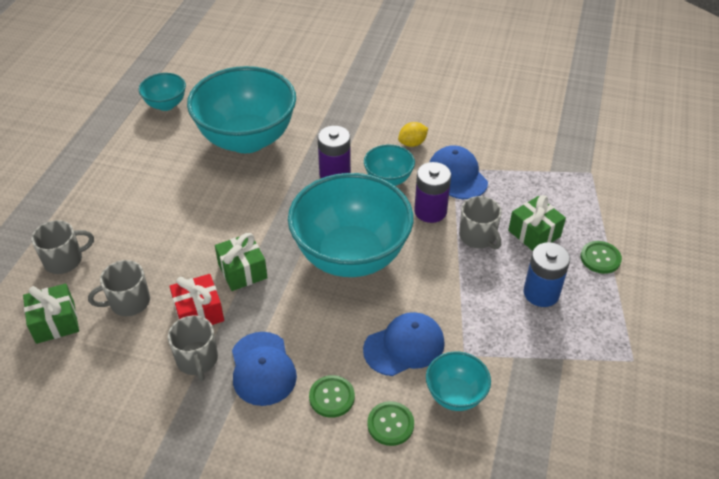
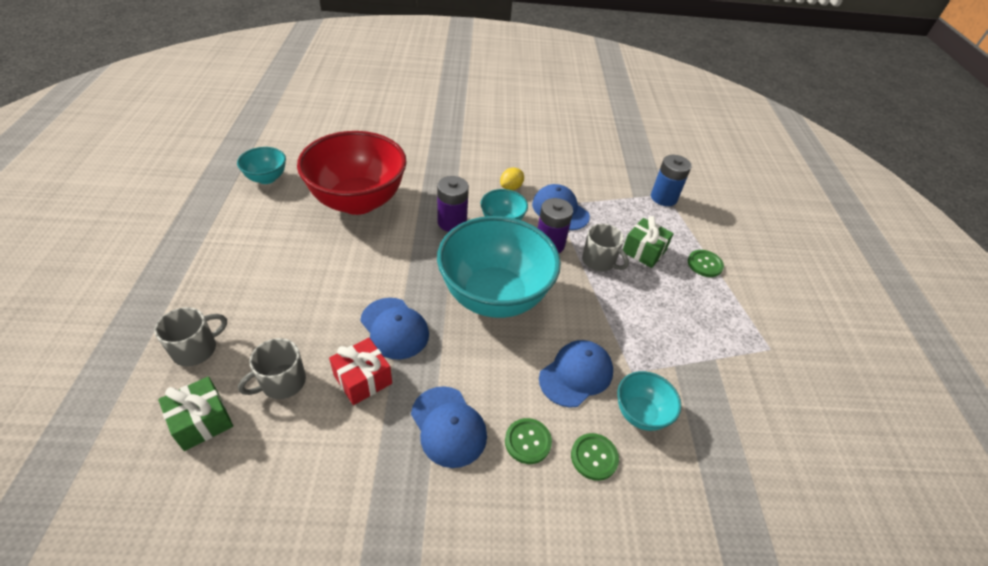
camera: 20 degrees left, 0 degrees up
grey mug [168,316,218,381] -> none
turquoise bowl [187,66,296,153] -> red bowl [297,131,407,215]
green gift [215,233,268,291] -> blue cap [360,298,429,360]
blue battery [523,242,570,307] -> blue battery moved to [651,155,692,206]

